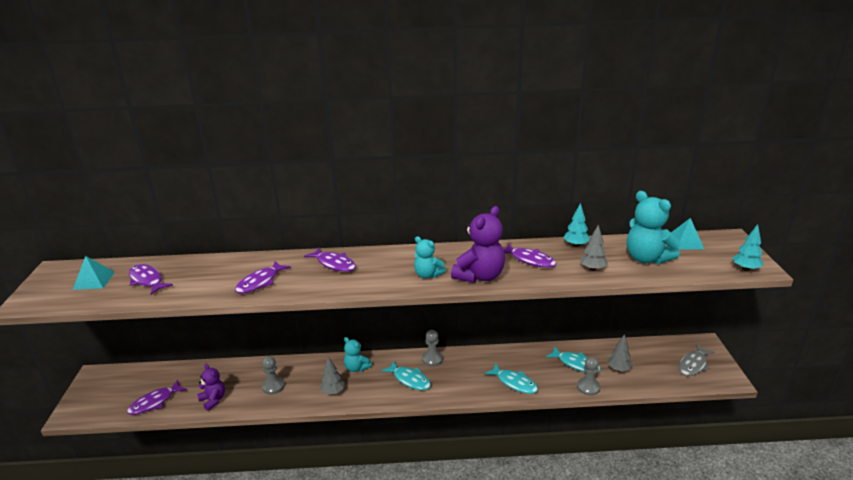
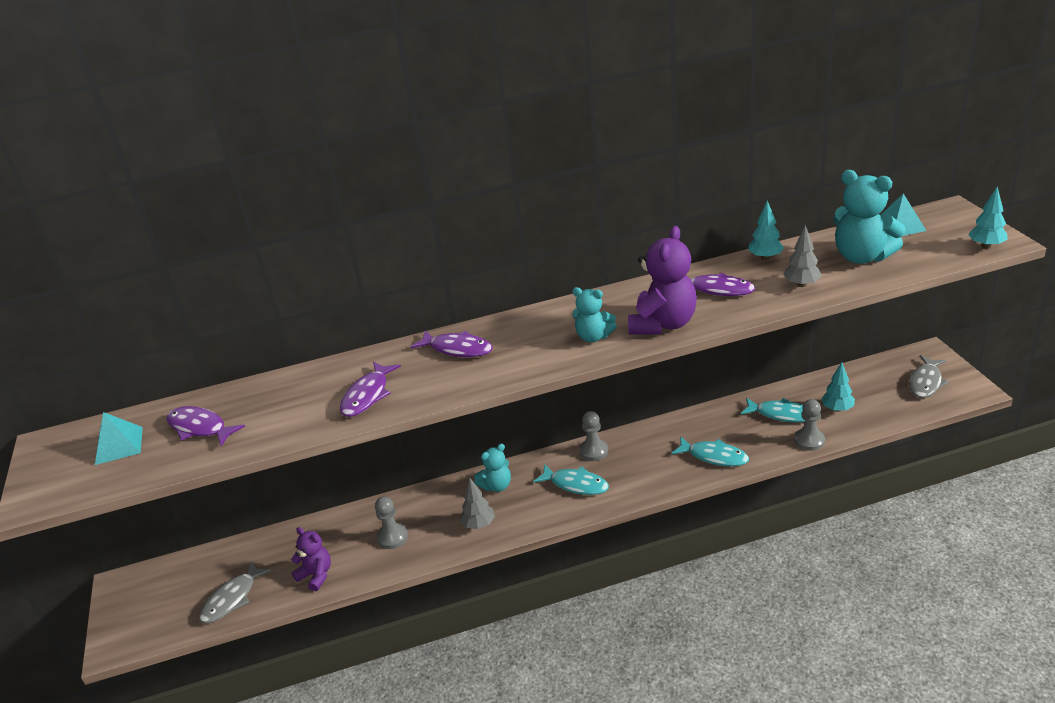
camera: 10 degrees left, 5 degrees up
purple fish [127,380,187,415] -> grey fish [199,561,272,623]
turquoise teddy bear [344,337,372,372] -> turquoise teddy bear turned 60 degrees counterclockwise [474,444,511,492]
grey tree [608,334,632,372] -> turquoise tree [821,362,855,412]

